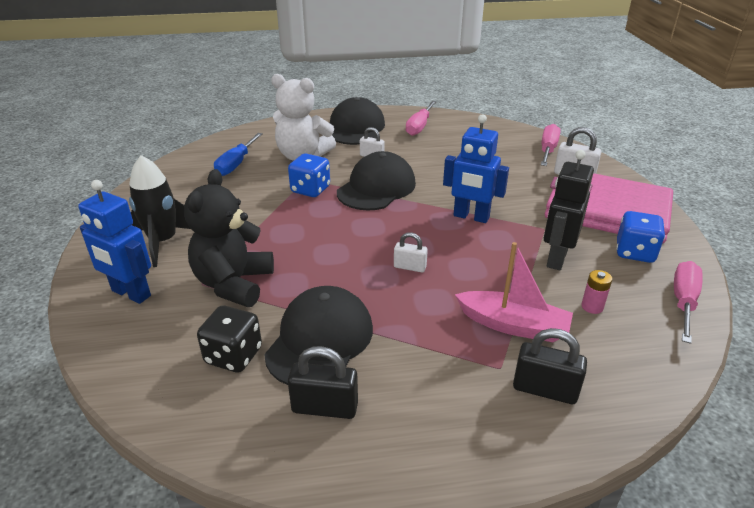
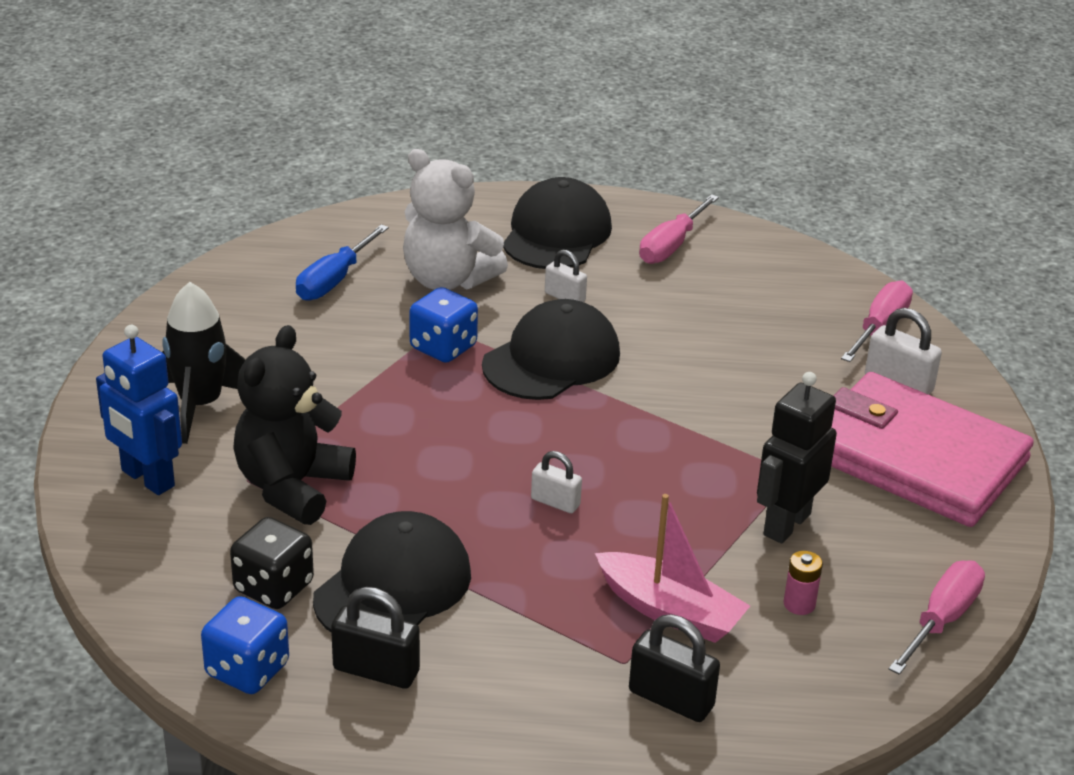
camera: 10 degrees right, 0 degrees up
blue robot [443,114,509,223] -> none
blue dice [616,211,665,263] -> blue dice moved to [201,596,289,694]

